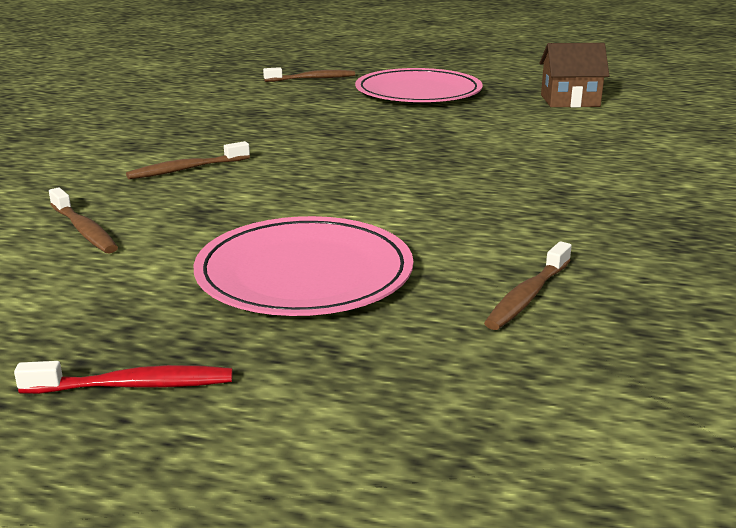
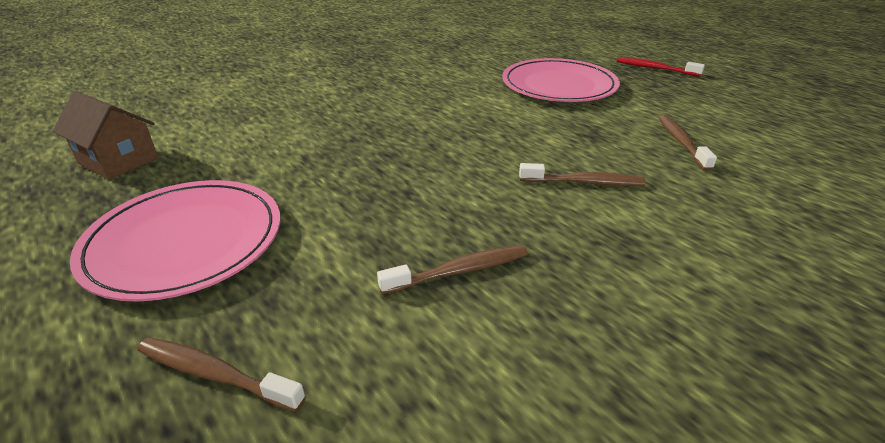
camera: 145 degrees left, 10 degrees up
brown toothbrush [484,241,572,330] -> brown toothbrush moved to [377,245,528,294]

